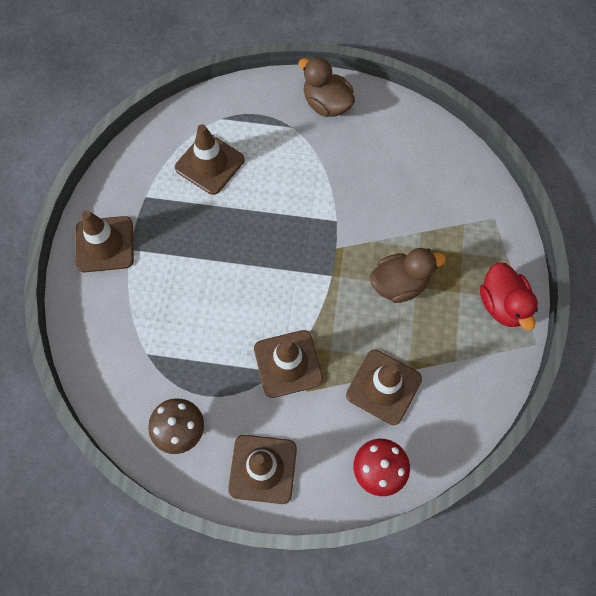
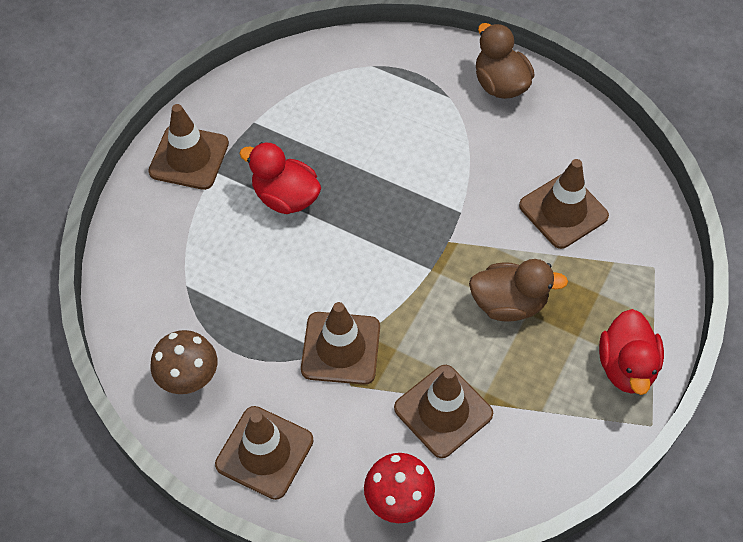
camera: 20 degrees right, 10 degrees down
brown traffic cone [175,124,244,195] -> brown traffic cone moved to [519,159,609,249]
none -> red duck [239,142,321,214]

